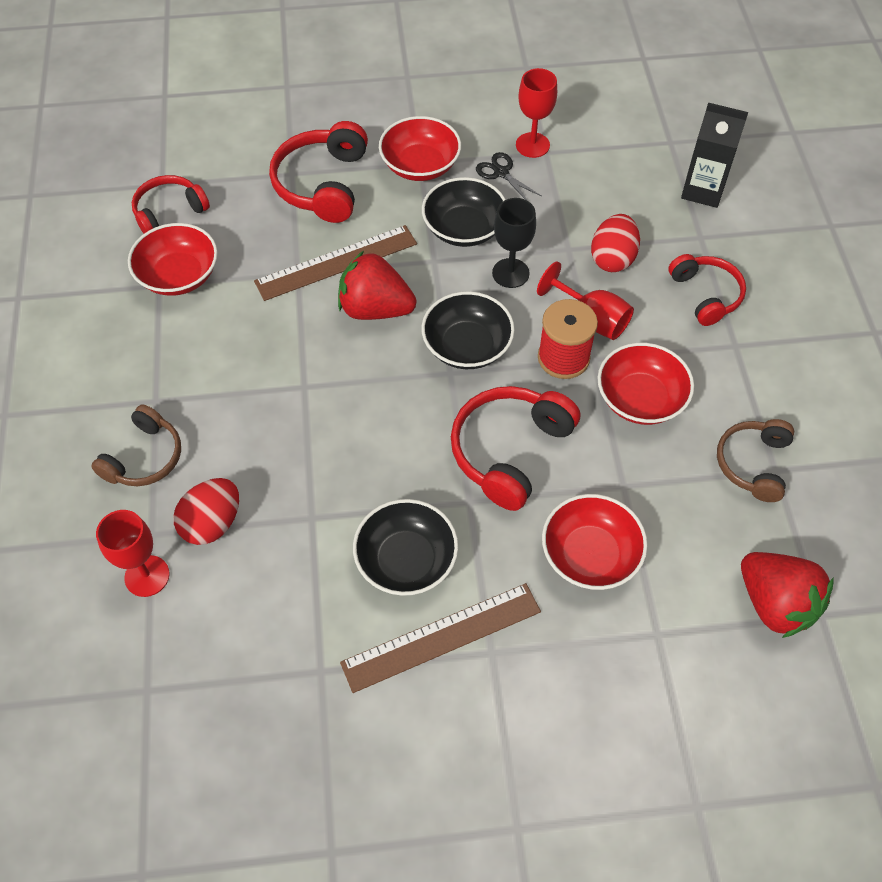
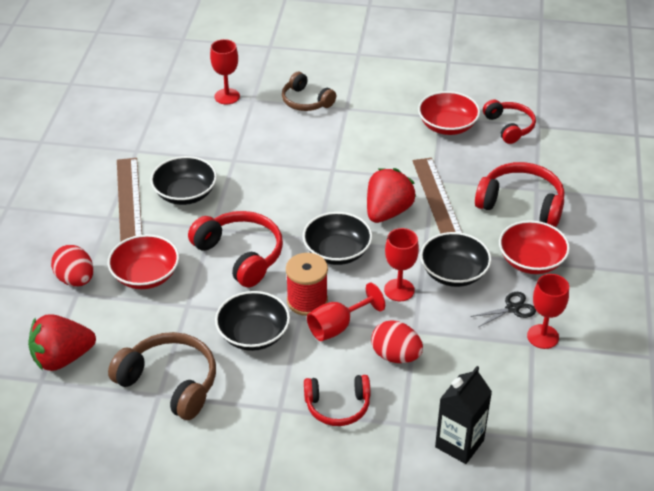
camera: 105 degrees right, 15 degrees down
red egg [173,478,239,545] -> red egg moved to [51,245,93,287]
black goblet [492,198,536,288] -> red goblet [384,228,419,301]
red bowl [597,343,694,425] -> black bowl [215,291,290,351]
brown headphones [717,419,794,502] -> brown headphones [108,332,216,420], size x1.51

